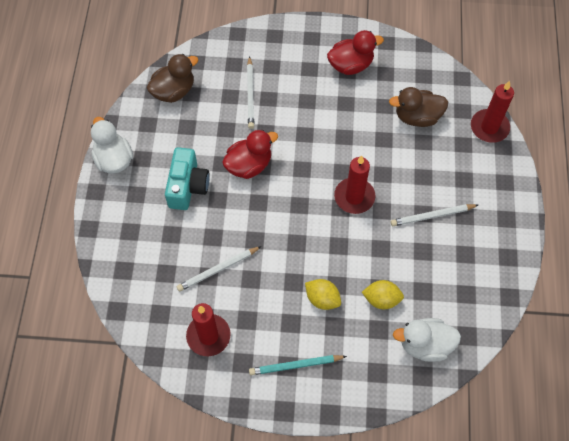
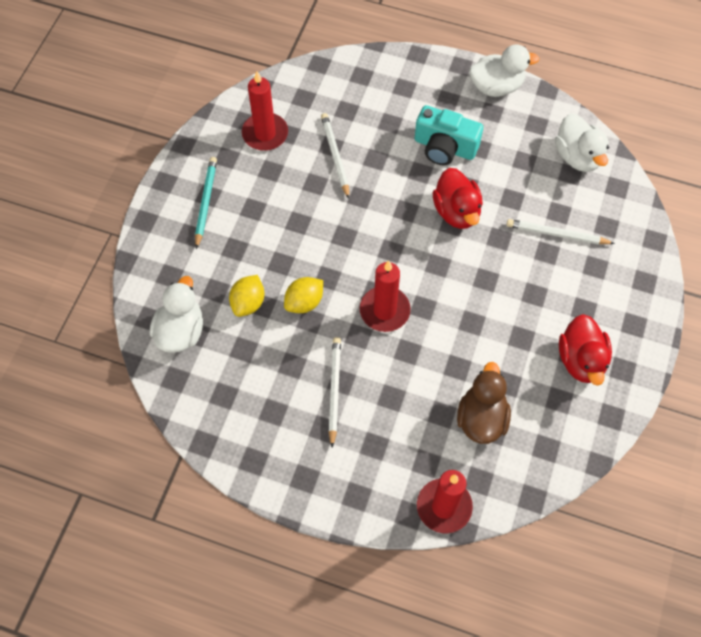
camera: 105 degrees right, 0 degrees up
brown duck [147,54,198,103] -> white duck [555,114,609,172]
yellow lemon [305,279,341,310] -> yellow lemon moved to [284,277,323,313]

